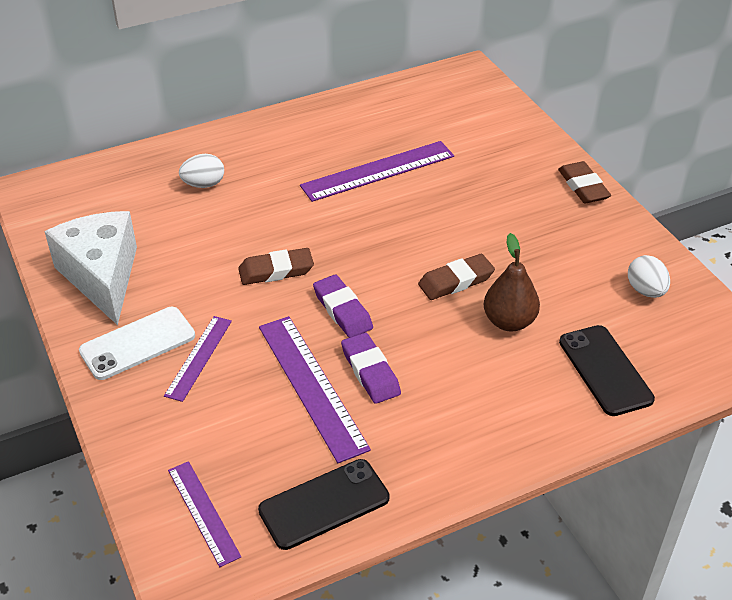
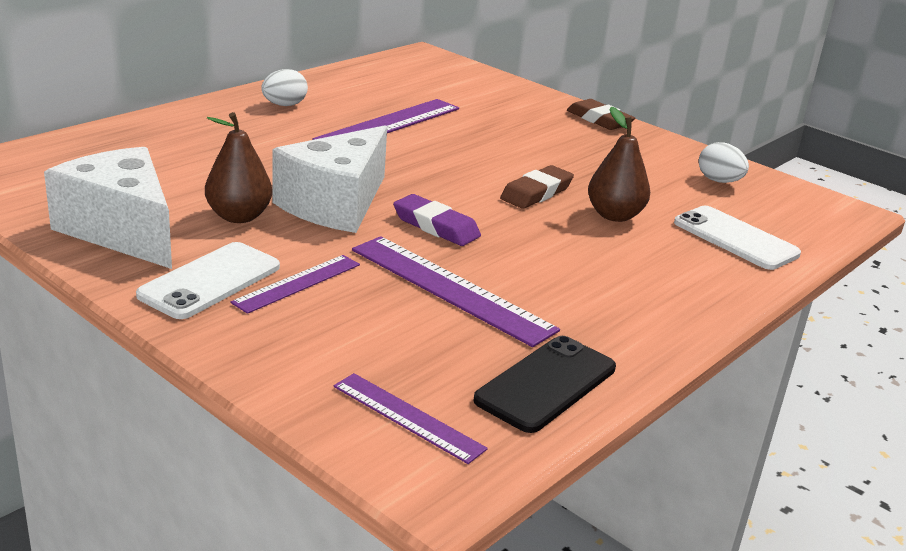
camera: 25 degrees left, 15 degrees down
purple ruler [164,316,232,402] -> purple ruler turned 45 degrees clockwise [231,255,360,314]
white egg [179,154,224,188] -> white egg moved to [261,69,308,106]
brown eraser [238,248,314,285] -> white cheese [273,125,387,233]
purple eraser [341,333,401,404] -> none
black phone [559,325,655,416] -> white phone [674,206,801,270]
none -> brown pear [205,112,272,223]

